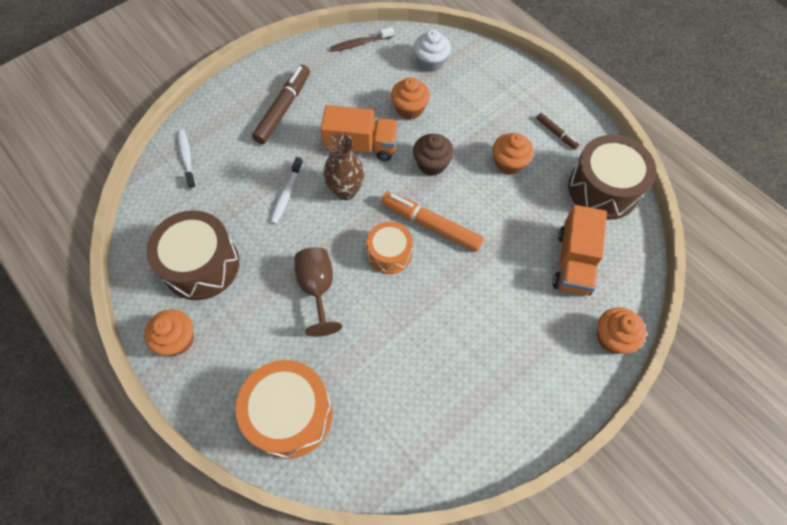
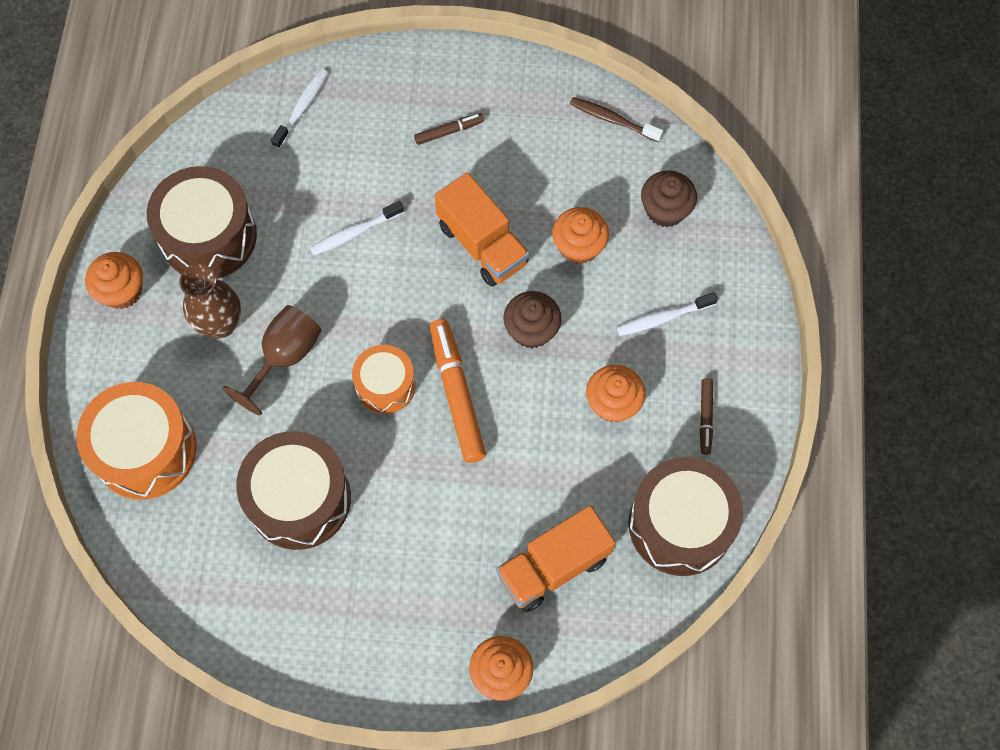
camera: 45 degrees right, 5 degrees up
brown marker [252,65,310,144] -> brown marker [414,113,484,145], size x0.52
brown vase [323,133,364,200] -> brown vase moved to [179,264,241,339]
white cupcake [414,29,451,72] -> brown cupcake [641,170,697,227]
none -> brown drum [236,431,351,550]
none -> white toothbrush [617,292,718,336]

